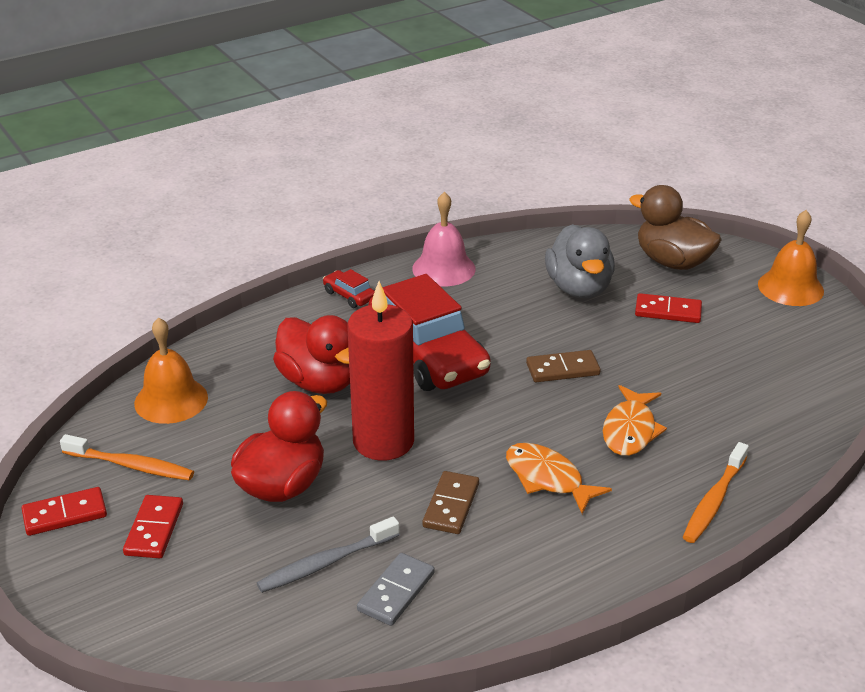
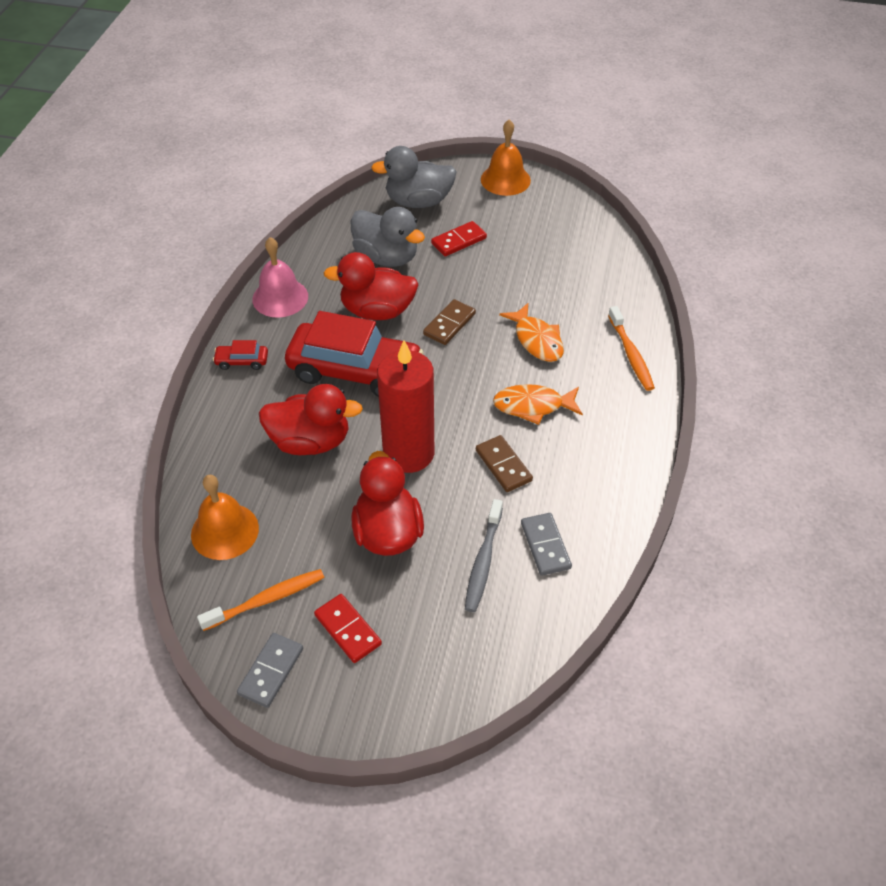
camera: 45 degrees left, 15 degrees up
red domino [22,487,107,536] -> grey domino [237,633,303,708]
brown duck [629,185,722,270] -> grey duck [371,146,457,208]
none -> red duck [324,252,419,320]

